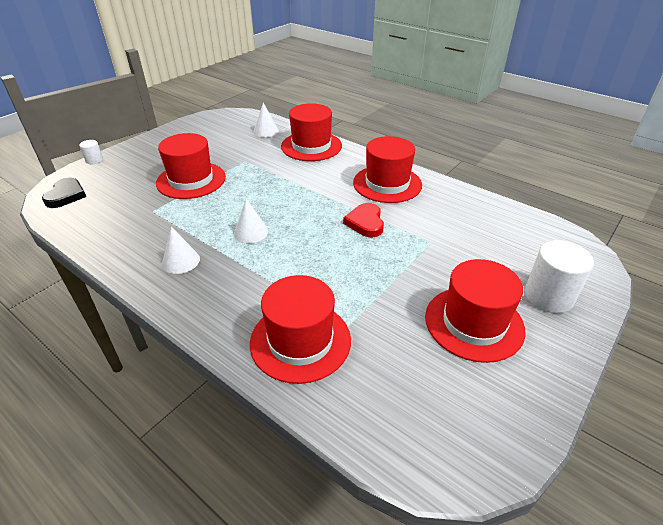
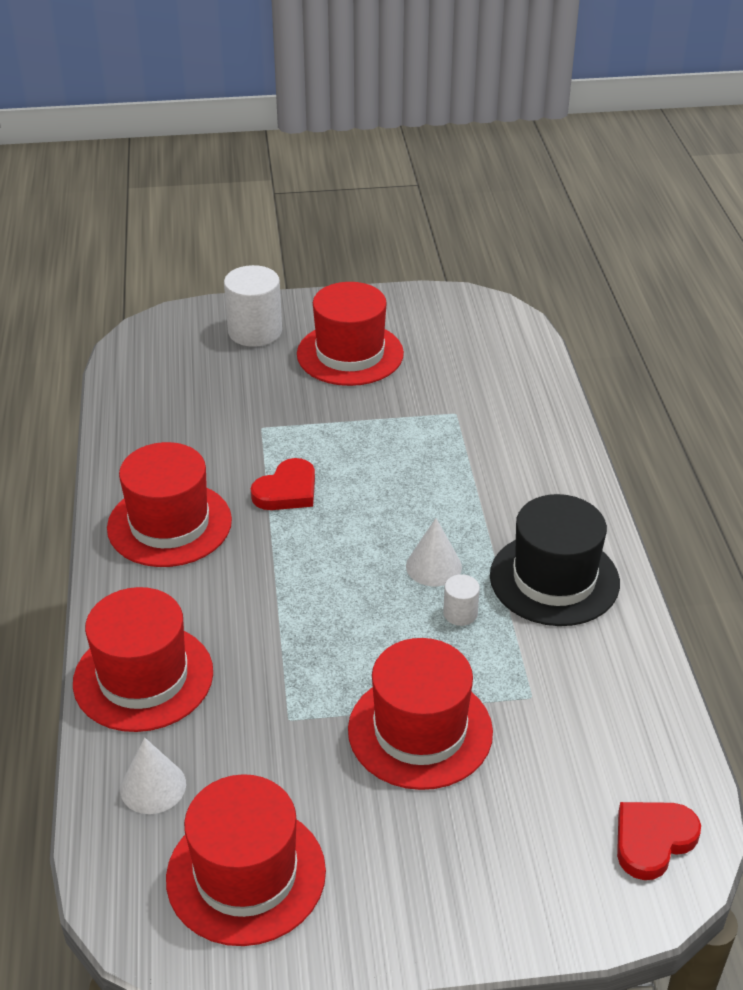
camera: 135 degrees left, 0 degrees up
black heart [42,178,86,208] -> red heart [617,802,701,880]
white cylinder [79,140,103,164] -> white cylinder moved to [443,574,480,626]
white cone [162,226,200,274] -> black hat [490,494,620,626]
red hat [250,275,351,384] -> red hat moved to [166,774,326,946]

